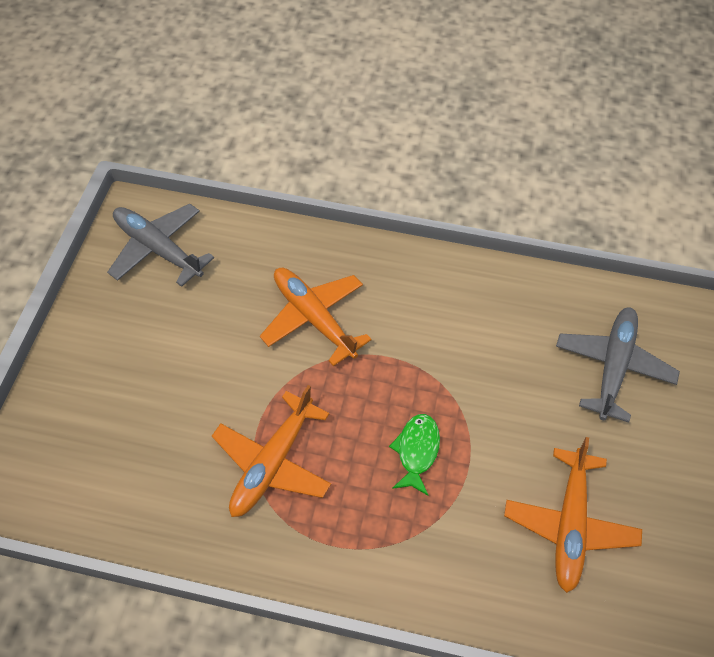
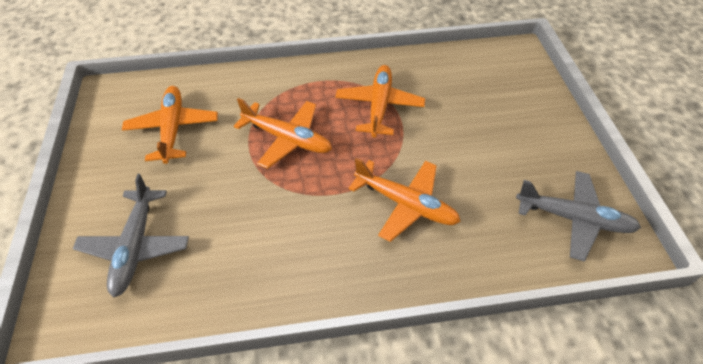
camera: 160 degrees right, 5 degrees down
green fish [389,414,440,496] -> orange plane [234,98,332,169]

